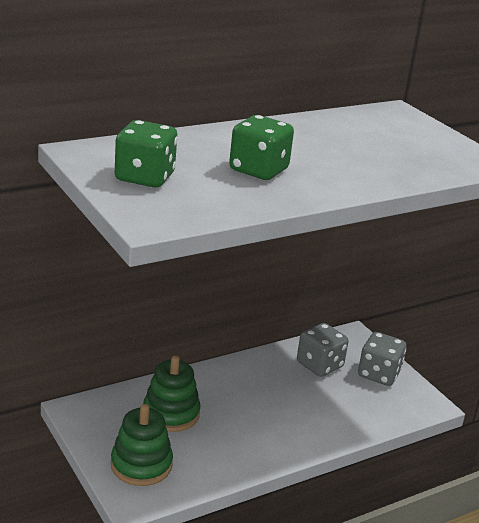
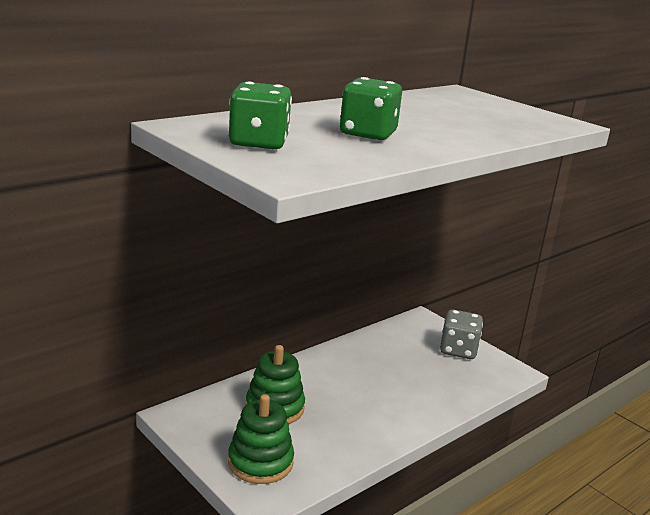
camera: 10 degrees left, 5 degrees down
grey dice [297,323,349,377] -> none

